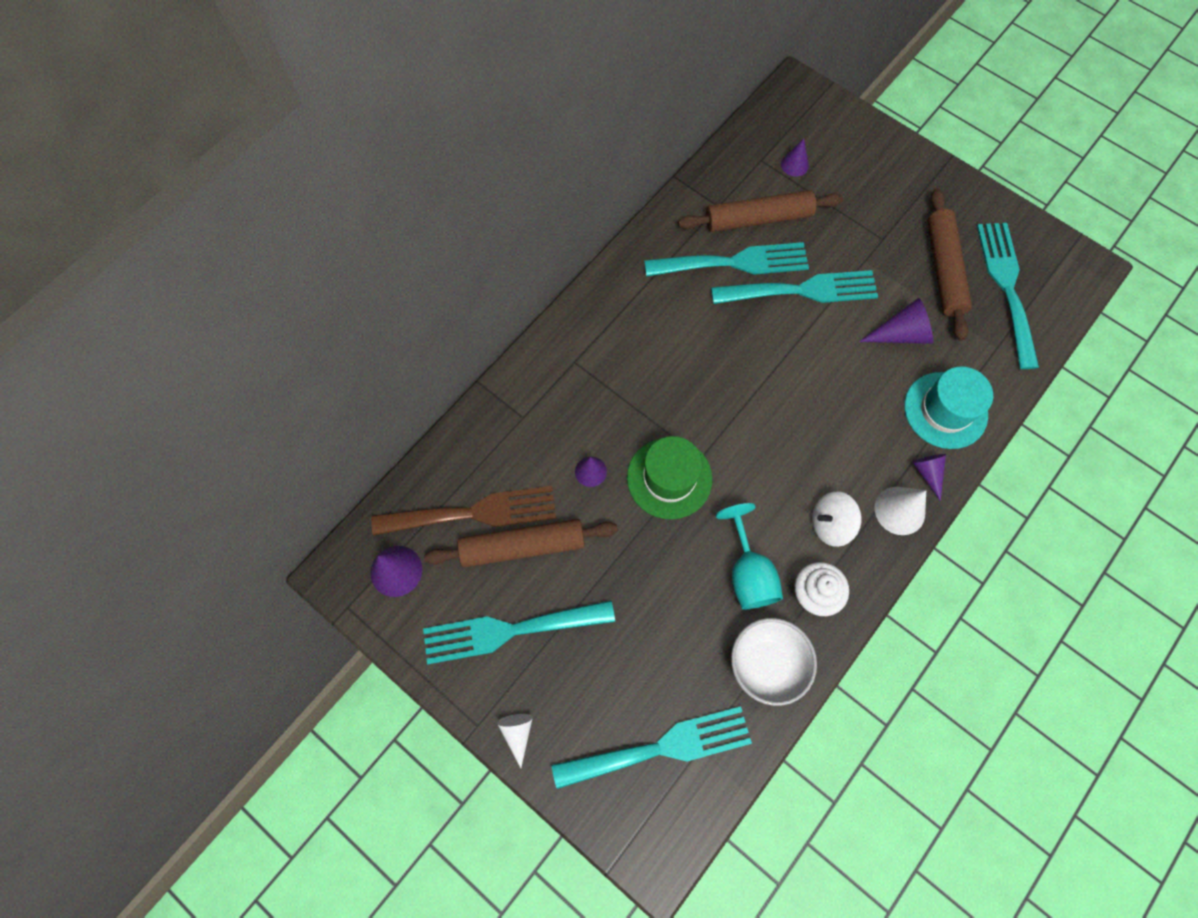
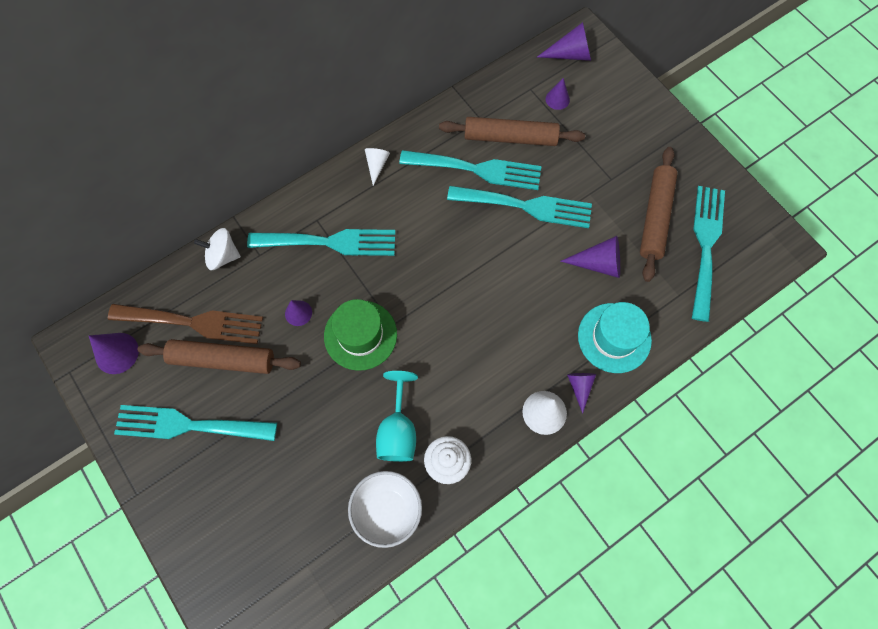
camera: 15 degrees right, 0 degrees up
white cone [497,714,533,768] -> white cone moved to [365,148,390,186]
turquoise fork [552,706,752,789] -> turquoise fork moved to [247,229,395,256]
white spinning top [812,491,862,547] -> white spinning top moved to [194,228,241,270]
none -> purple cone [537,22,591,61]

